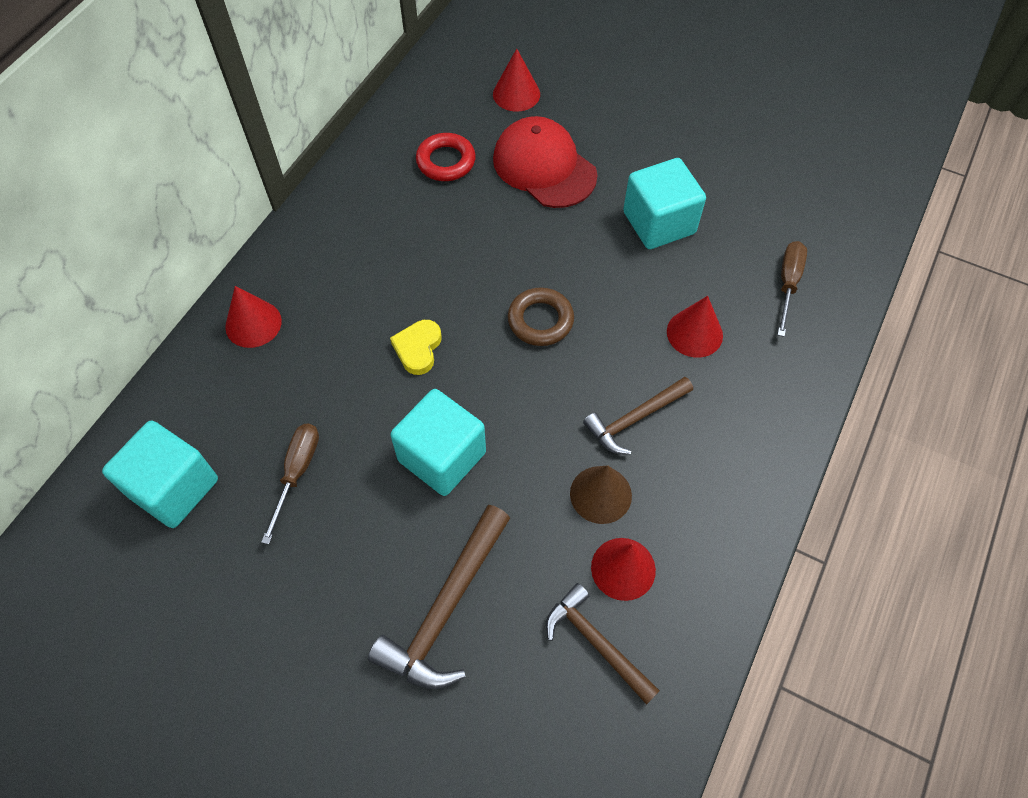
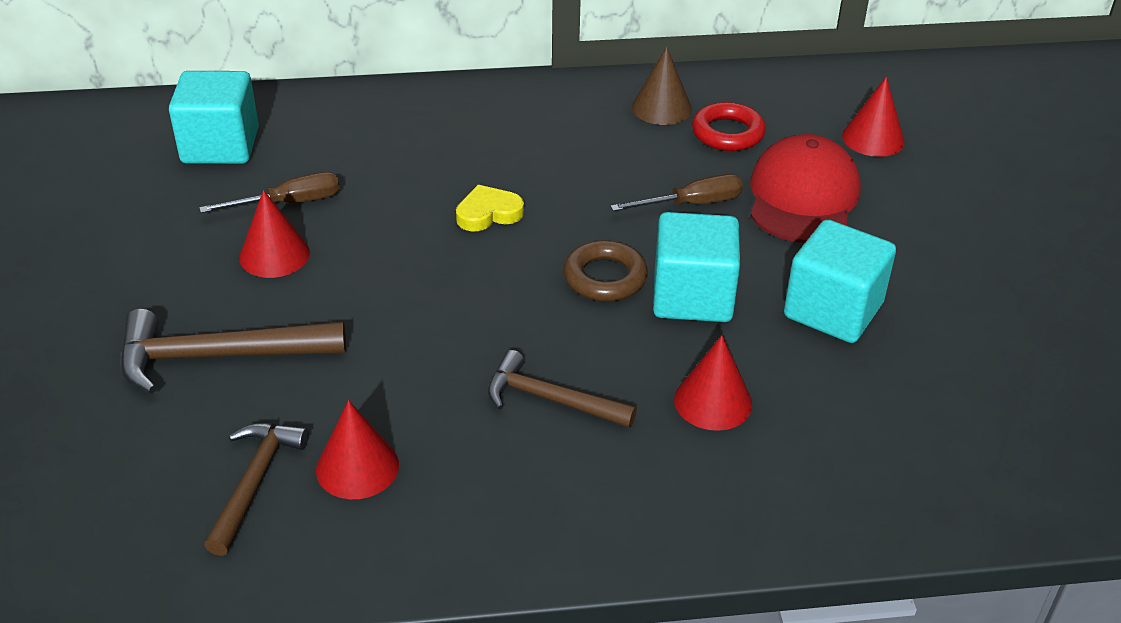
camera: 55 degrees right, 20 degrees down
red cone [225,286,282,348] -> red cone moved to [239,190,310,278]
turquoise cube [390,389,486,496] -> turquoise cube moved to [653,212,740,322]
brown cone [570,465,632,524] -> brown cone moved to [632,47,692,125]
brown screwdriver [777,241,807,337] -> brown screwdriver moved to [610,174,743,211]

